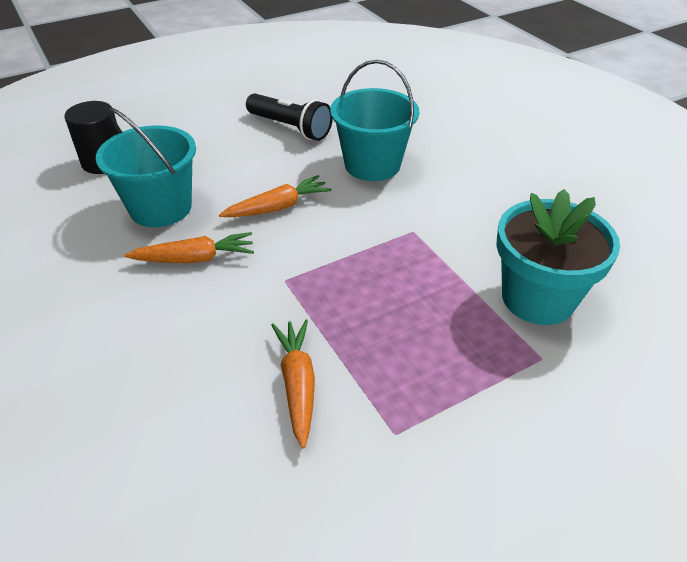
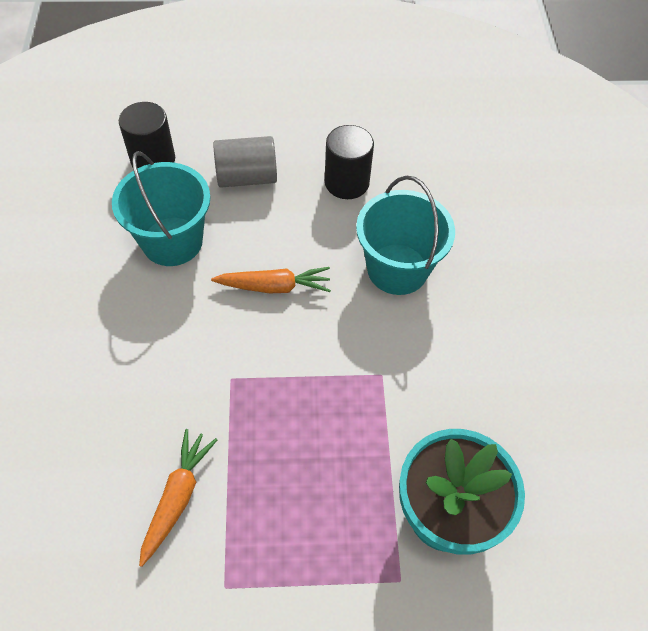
camera: 25 degrees right, 15 degrees up
orange carrot [124,232,254,263] -> none
black flashlight [246,93,333,141] -> black cylinder [325,125,374,199]
none -> grey cylinder [213,136,277,188]

